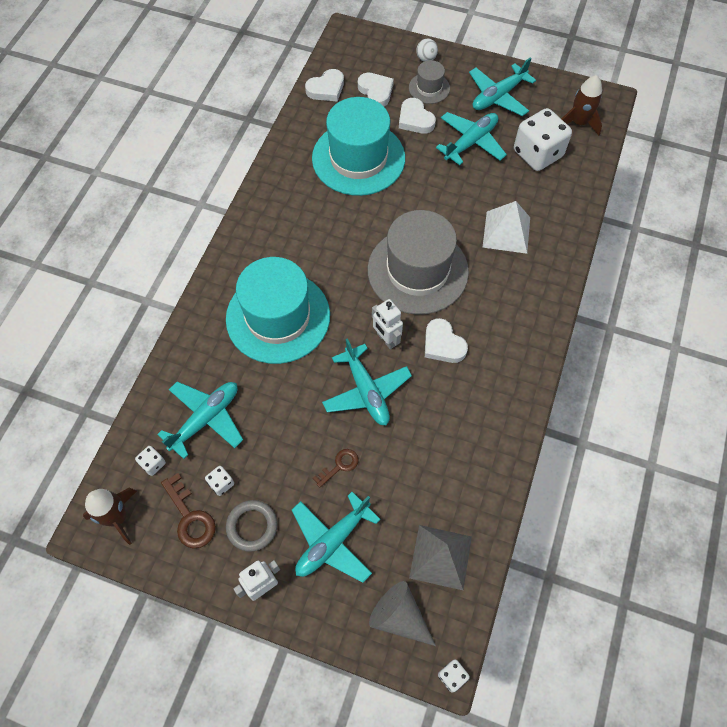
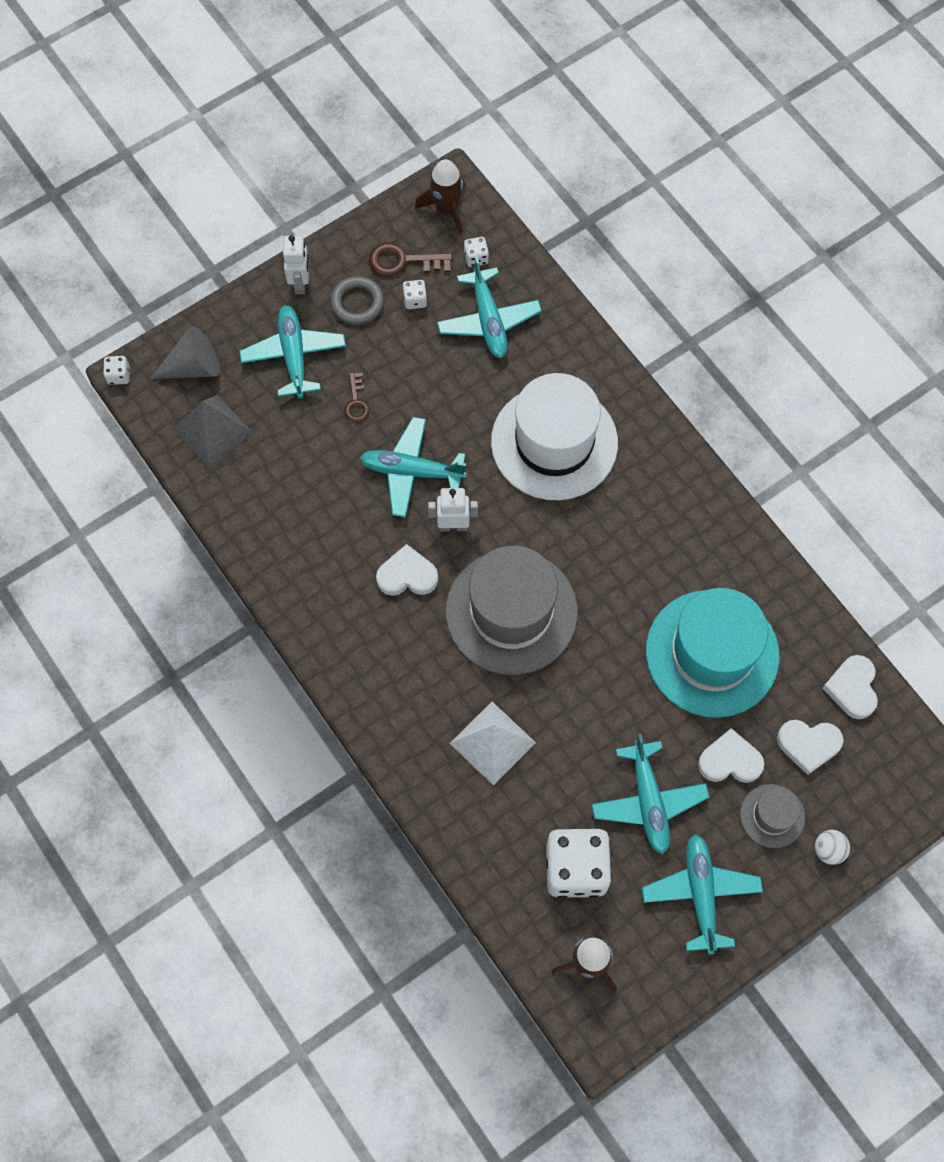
camera: 125 degrees right, 5 degrees up
turquoise hat [226,257,330,364] -> white hat [491,373,618,500]

